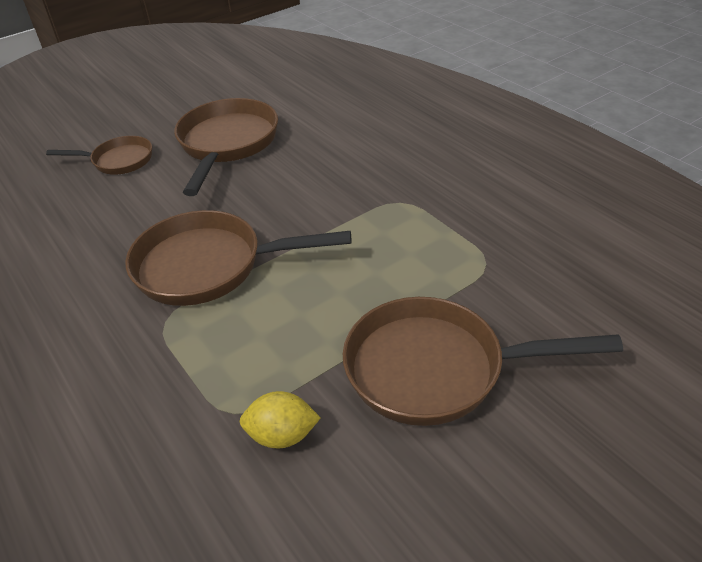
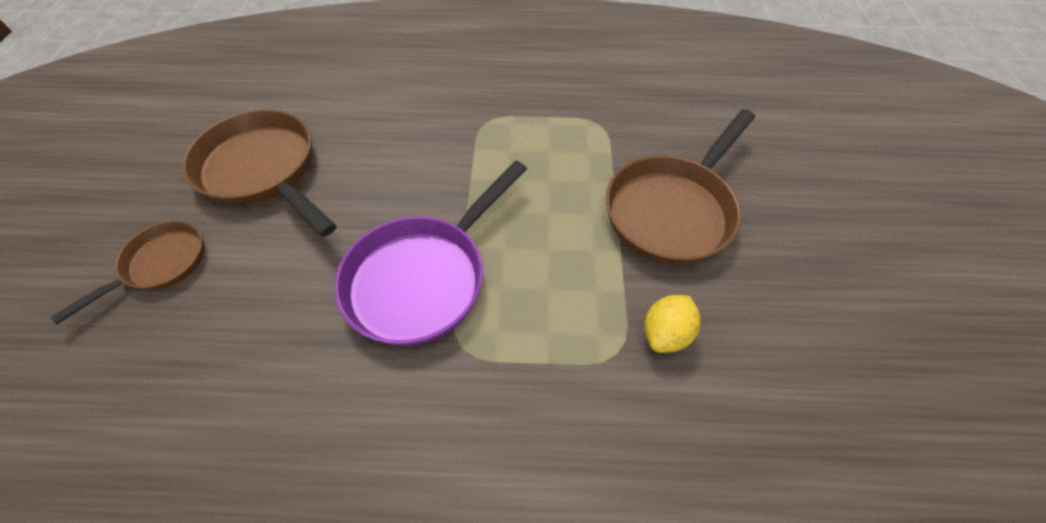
camera: 55 degrees left, 15 degrees up
brown pan [125,210,351,306] -> purple pan [334,160,527,346]

